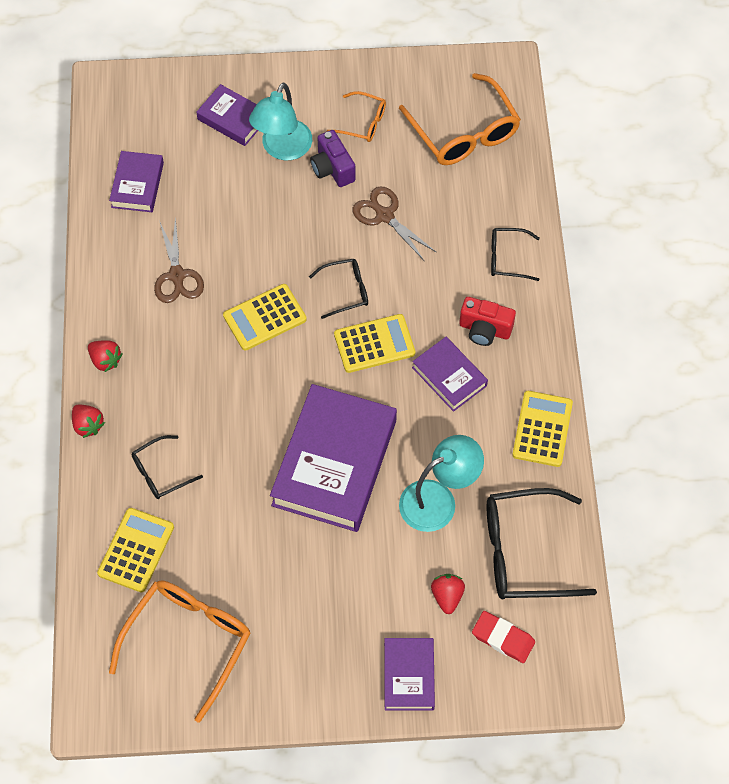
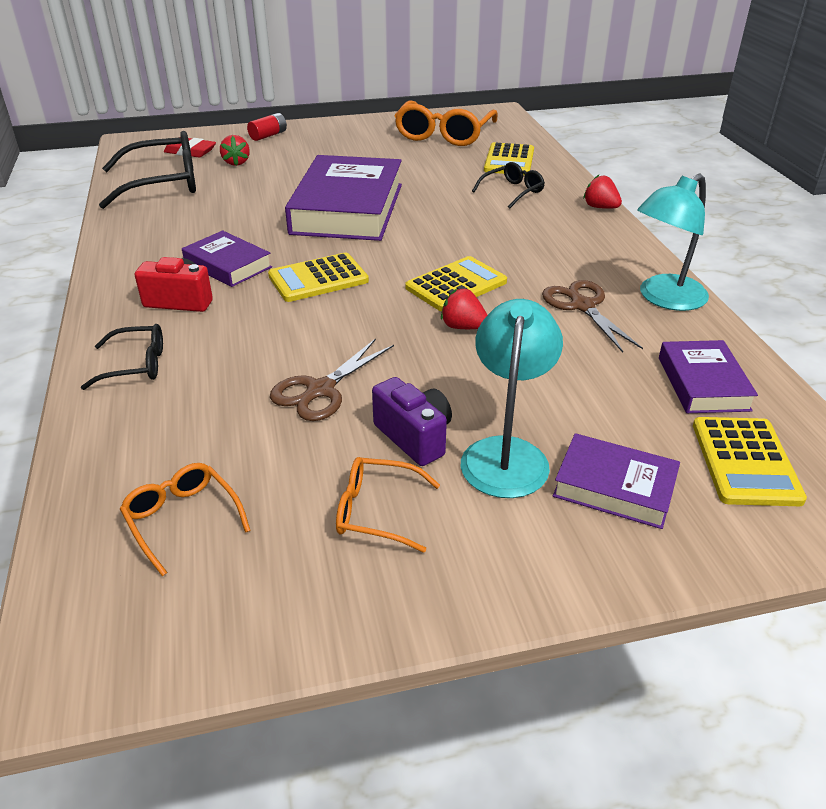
camera: 170 degrees right, 25 degrees down
red strawberry [88,340,123,372] -> red strawberry moved to [441,289,487,329]
black glasses [309,259,368,319] -> none
brown scissors [353,186,436,260] -> brown scissors turned 90 degrees clockwise [270,338,394,421]
purple book [384,638,435,710] -> red battery [247,113,287,141]
orange glasses [399,73,521,165] -> orange glasses [120,463,251,576], size x0.54
turquoise lamp [399,435,484,532] -> turquoise lamp moved to [637,174,709,311]
yellow calculator [512,391,573,467] -> yellow calculator moved to [693,417,807,506]

